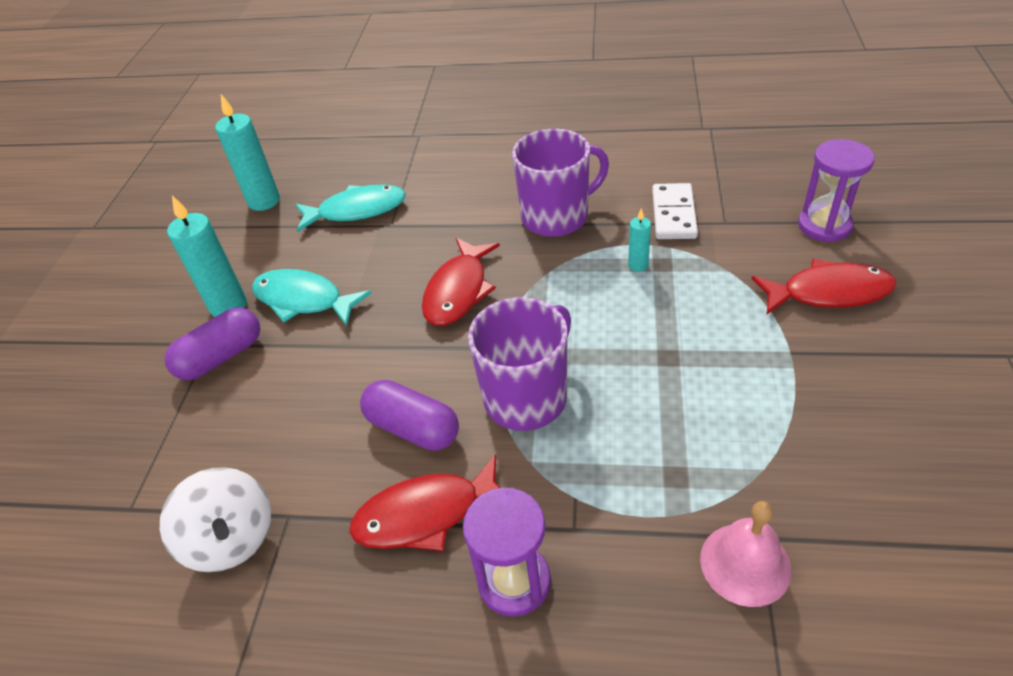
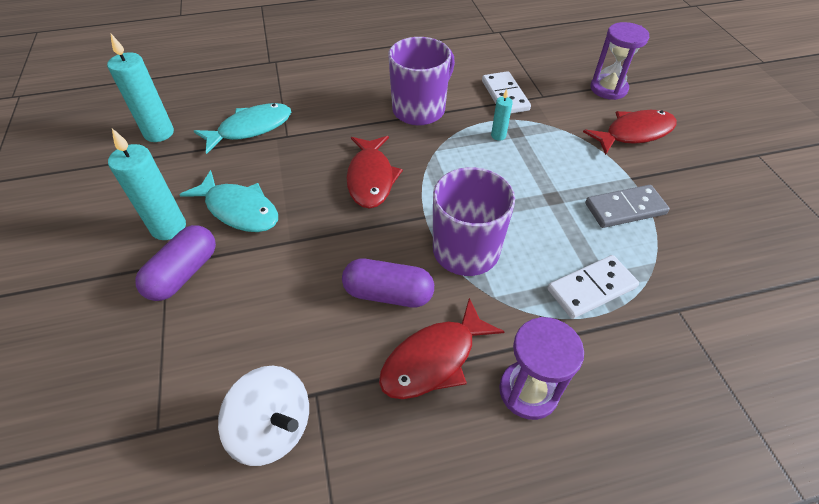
camera: 25 degrees left, 5 degrees up
turquoise fish [252,269,372,326] -> turquoise fish turned 150 degrees counterclockwise [179,170,278,232]
pink bell [700,501,792,607] -> none
none -> white domino [548,255,639,319]
none -> grey domino [585,185,670,228]

